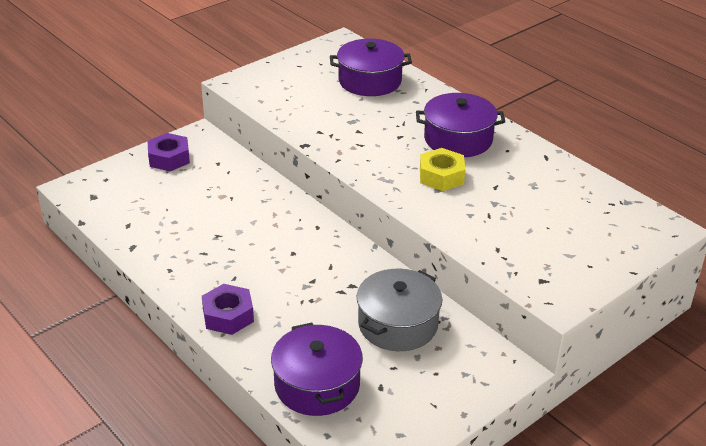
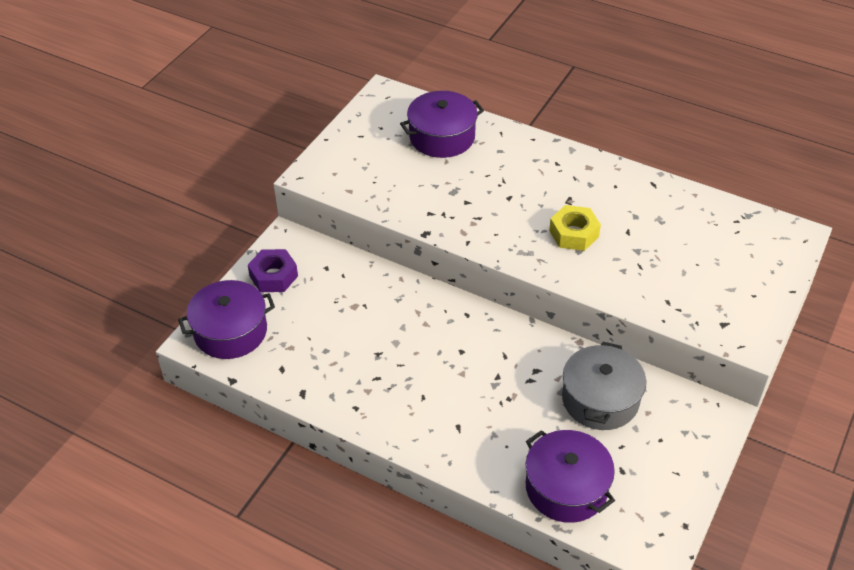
camera: 20 degrees left, 10 degrees up
purple nut [202,284,254,335] -> none
purple pot [416,93,505,157] -> purple pot moved to [178,280,275,359]

